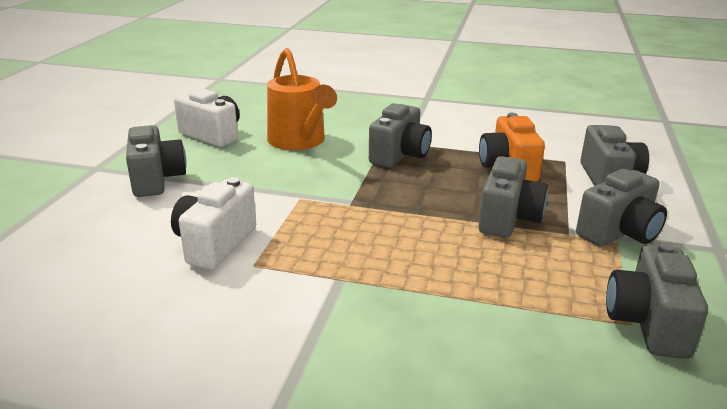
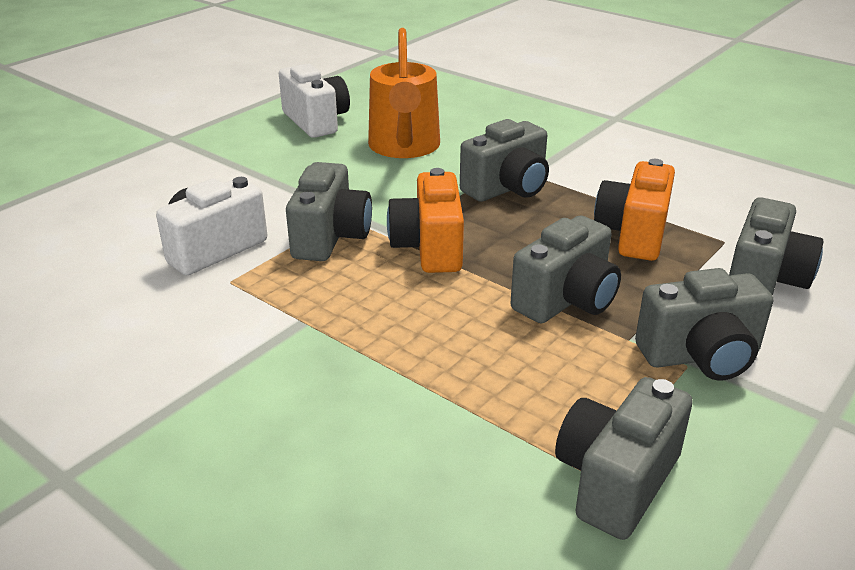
camera: 25 degrees right, 5 degrees up
grey camera [126,125,187,197] -> grey camera moved to [286,162,372,261]
none -> orange camera [387,168,464,273]

